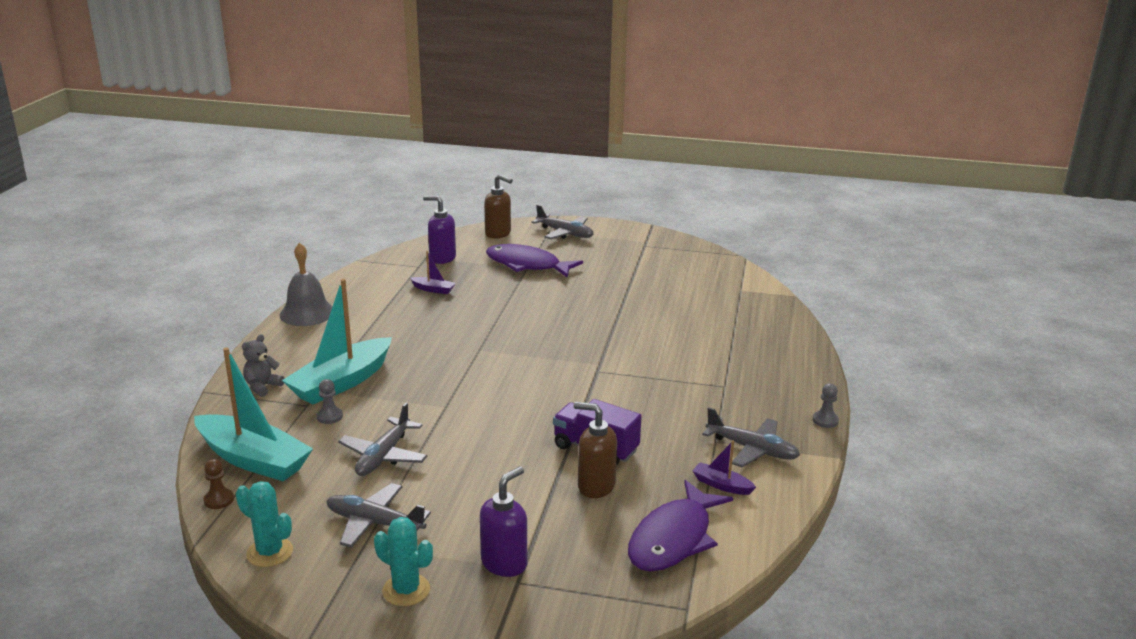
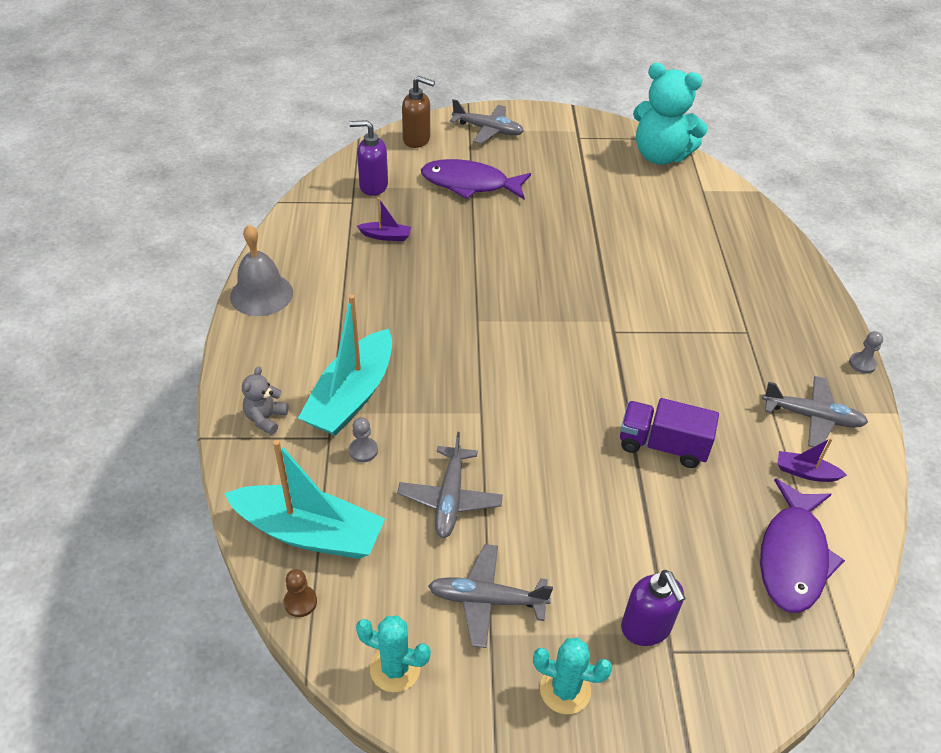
camera: 15 degrees left, 20 degrees up
purple soap dispenser [480,466,527,577] -> purple soap dispenser turned 135 degrees clockwise [621,570,686,646]
brown soap dispenser [574,402,617,498] -> none
none -> turquoise teddy bear [633,63,708,165]

